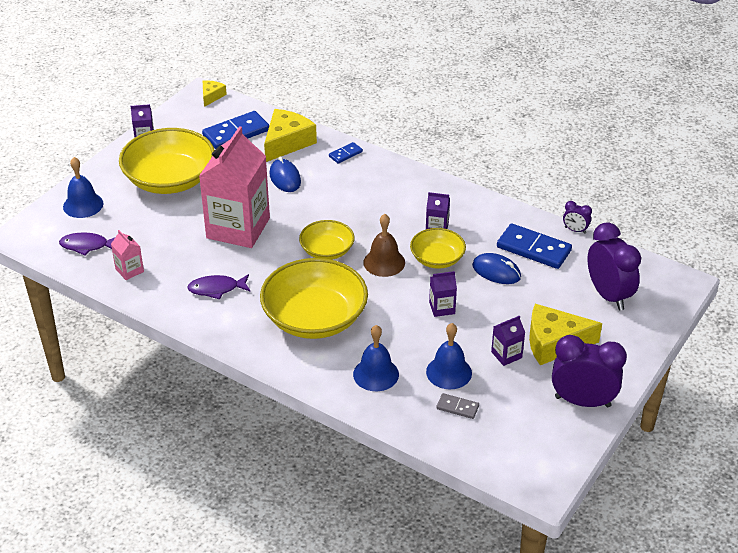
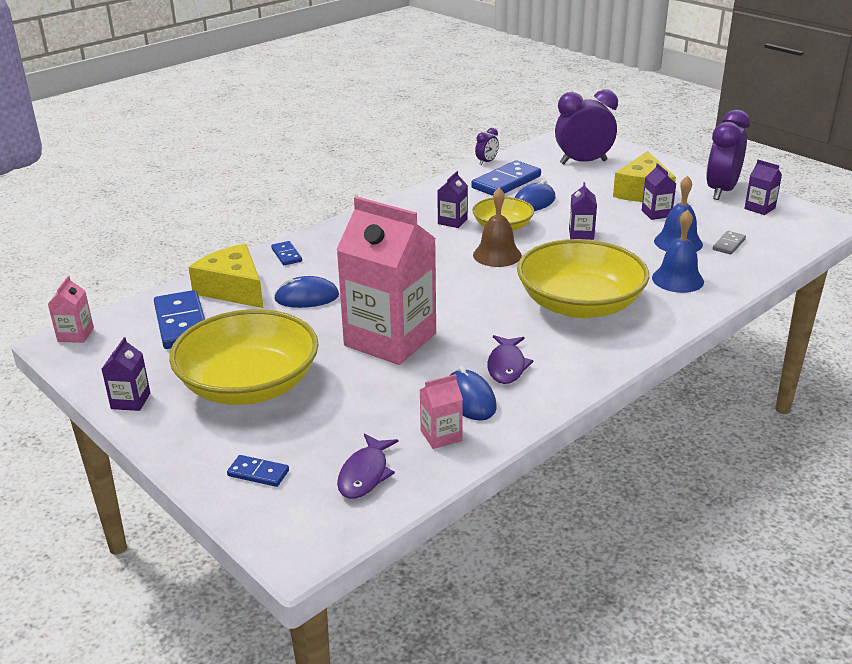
camera: 75 degrees left, 10 degrees down
blue bell [63,157,103,218] -> blue domino [227,455,289,487]
yellow cheese [203,80,227,107] -> pink carton [48,276,94,343]
yellow bowl [299,220,355,260] -> none
none -> blue mouse [449,366,497,421]
none -> purple carton [744,160,782,215]

